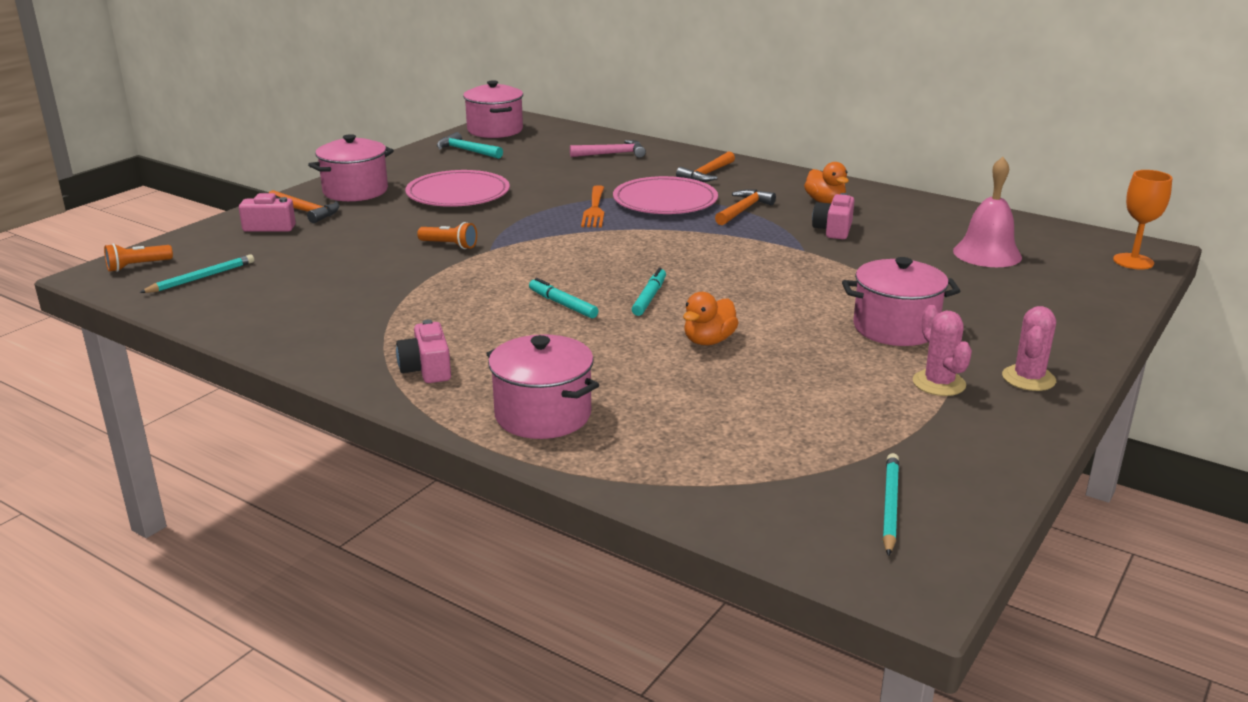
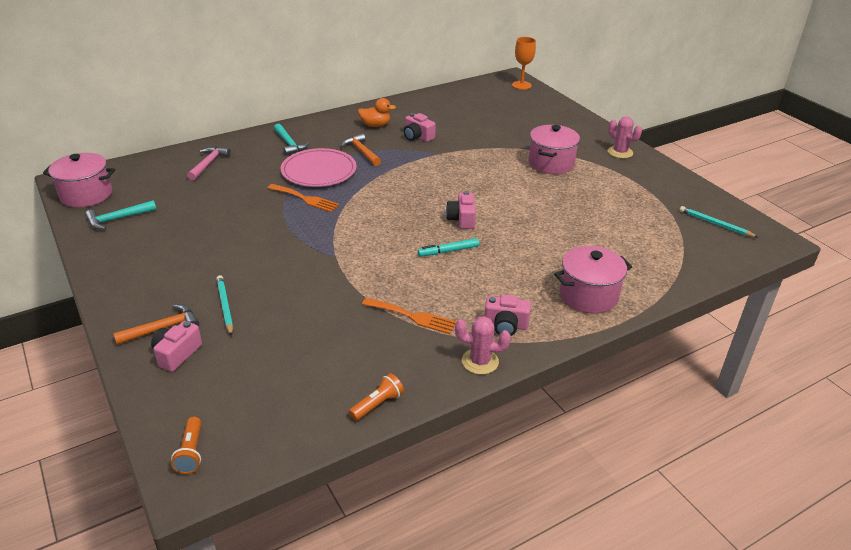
camera: 65 degrees left, 10 degrees up
turquoise pencil [139,255,254,293] -> turquoise pencil moved to [216,275,233,336]
pink pot [308,134,394,202] -> none
pink plate [405,170,510,207] -> none
orange flashlight [417,222,477,249] -> orange flashlight moved to [349,373,404,421]
turquoise marker [632,268,666,316] -> pink camera [446,191,476,229]
orange hammer [676,151,735,182] -> turquoise hammer [274,123,310,155]
orange duck [683,292,739,345] -> none
pink cactus [913,305,972,396] -> pink cactus moved to [455,316,511,375]
pink bell [953,157,1022,267] -> none
none -> orange fork [362,298,457,334]

